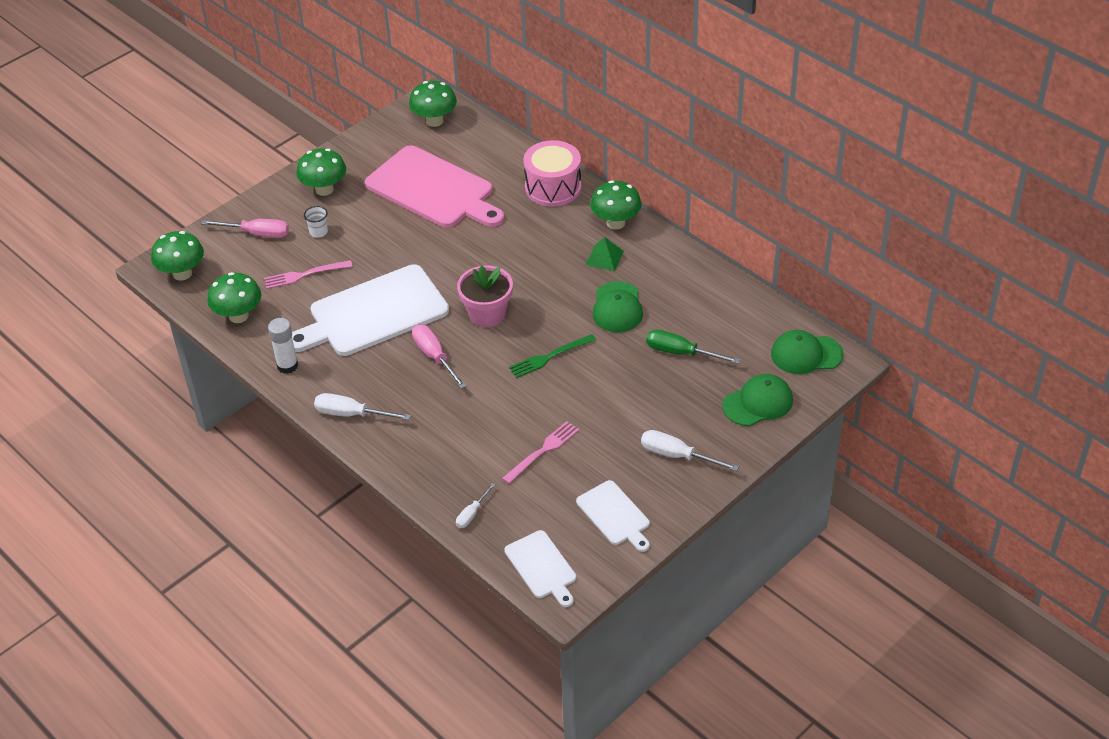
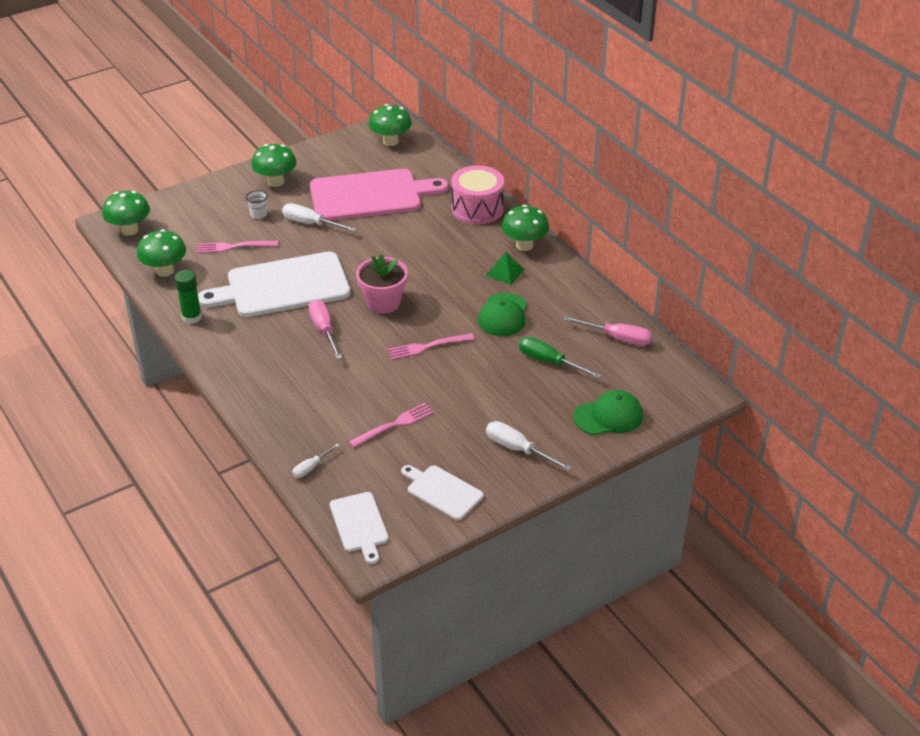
camera: 10 degrees right, 5 degrees down
pink screwdriver [201,219,289,238] -> pink screwdriver moved to [564,316,652,346]
white glue stick [268,318,298,374] -> green glue stick [175,270,202,324]
white screwdriver [314,393,411,420] -> white screwdriver moved to [282,203,356,232]
pink cutting board [365,145,504,228] -> pink cutting board turned 60 degrees counterclockwise [310,169,448,221]
green fork [509,334,596,378] -> pink fork [388,333,474,360]
white cutting board [576,480,650,552] -> white cutting board turned 150 degrees clockwise [401,465,484,520]
green cap [771,330,843,374] -> none

